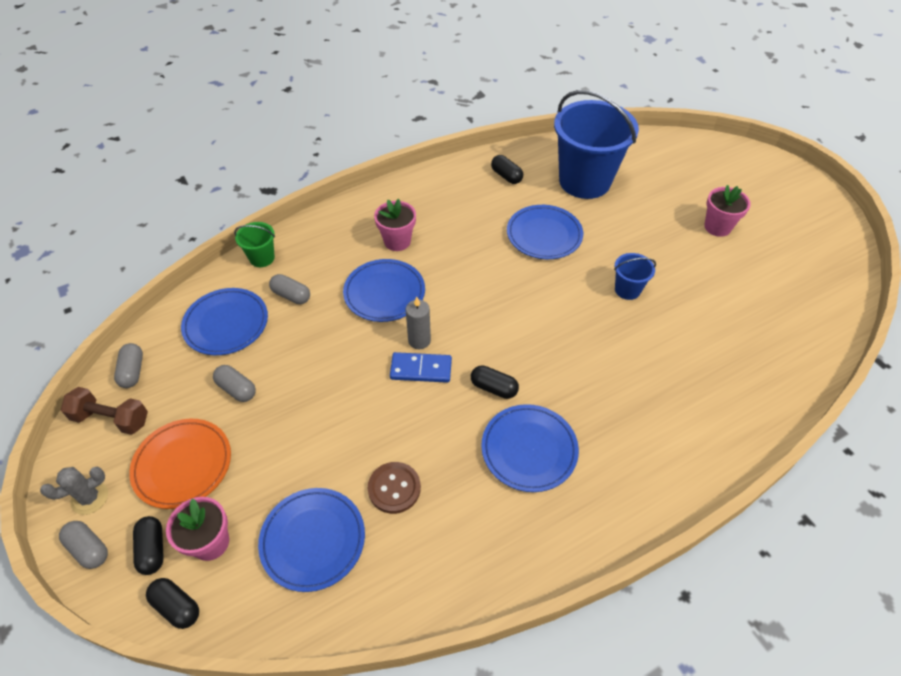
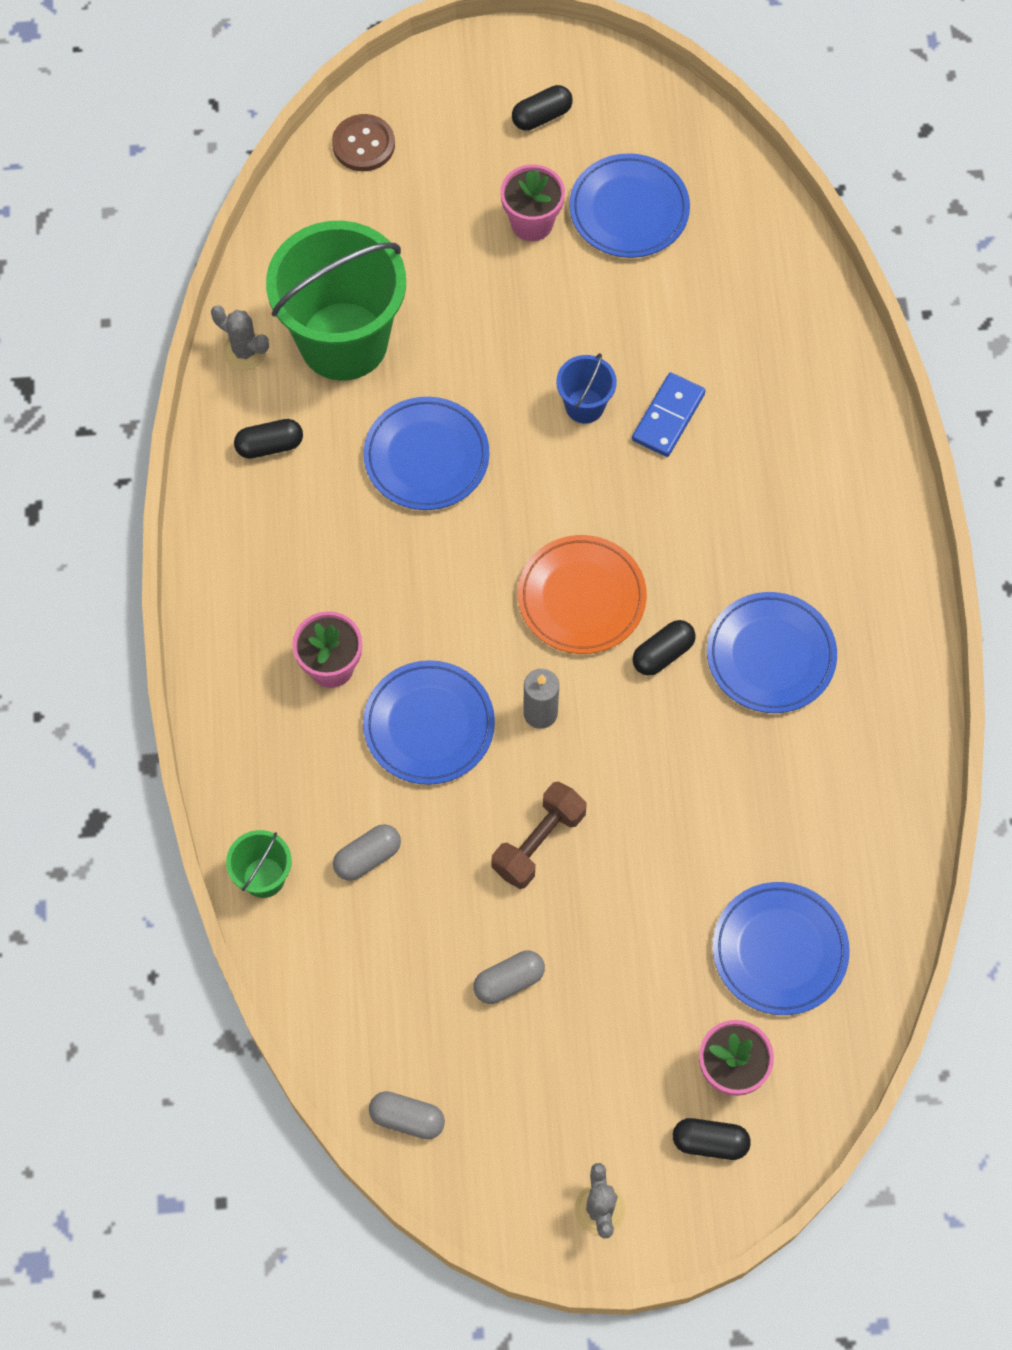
camera: 65 degrees left, 15 degrees up
grey capsule [59,521,108,569] -> none
brown dumbbell [61,387,148,435] -> brown dumbbell moved to [492,782,587,889]
orange plate [129,419,231,509] -> orange plate moved to [518,535,647,654]
black capsule [146,578,199,629] -> black capsule moved to [512,85,573,131]
blue plate [181,288,268,355] -> blue plate moved to [569,153,690,258]
brown button [368,462,421,514] -> brown button moved to [332,114,395,171]
blue domino [390,352,452,383] -> blue domino moved to [632,372,706,457]
blue bucket [554,90,639,199] -> green bucket [266,221,406,381]
none -> grey cactus [211,305,269,370]

